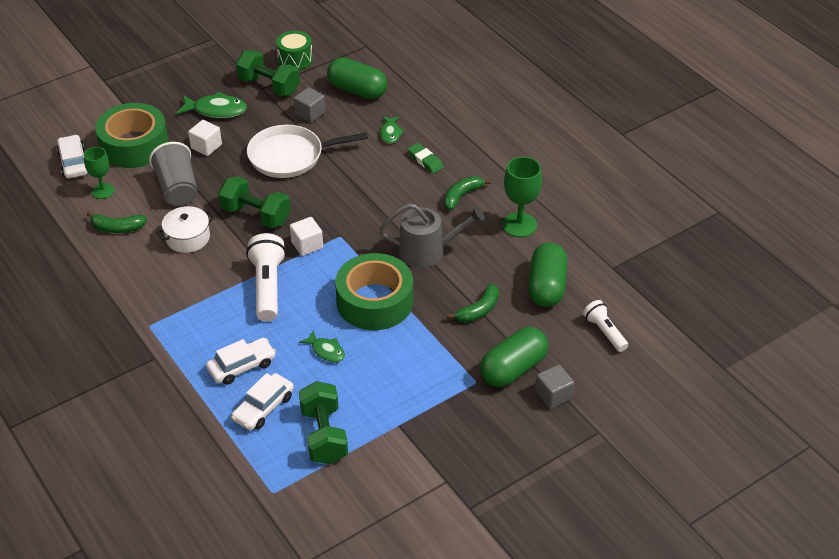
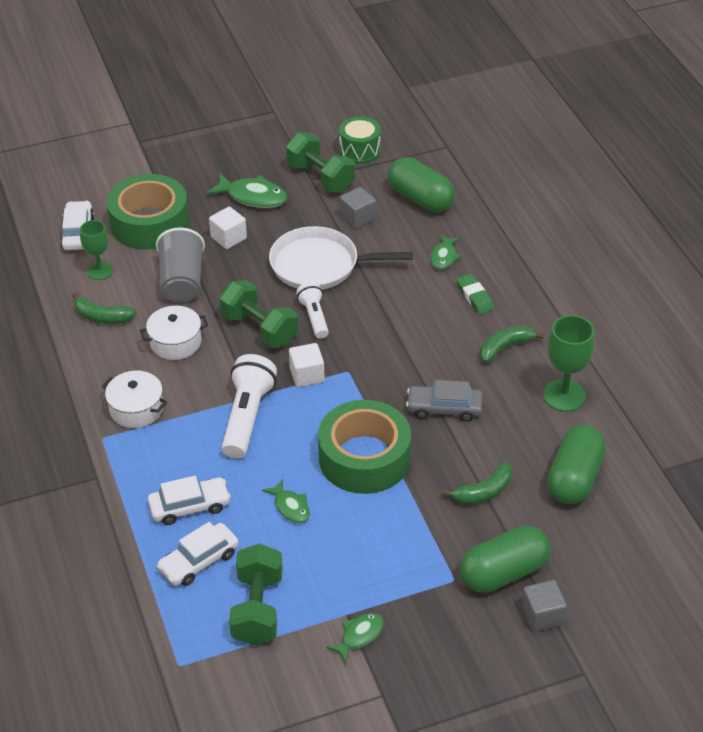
camera: 15 degrees right, 0 degrees up
grey watering can [379,203,485,268] -> grey car [406,380,483,422]
white flashlight [583,300,628,352] -> white flashlight moved to [296,282,329,339]
none -> white pot [102,371,167,428]
none -> green fish [326,613,384,663]

